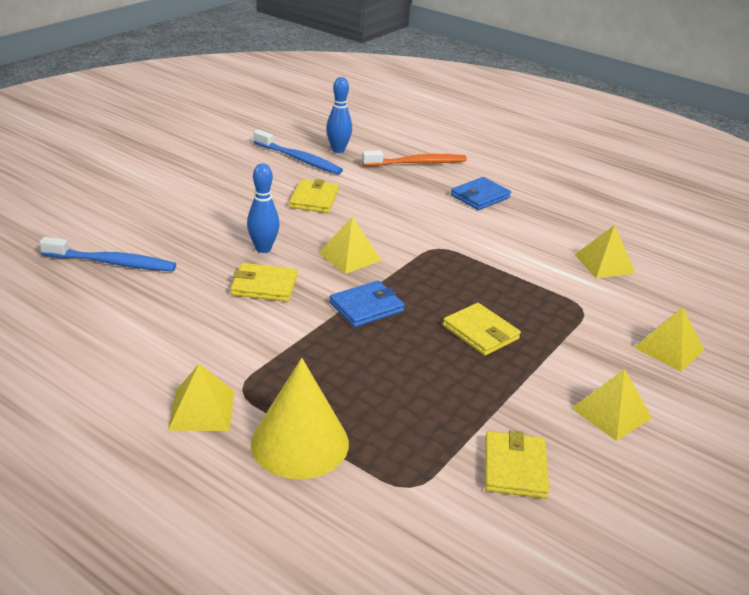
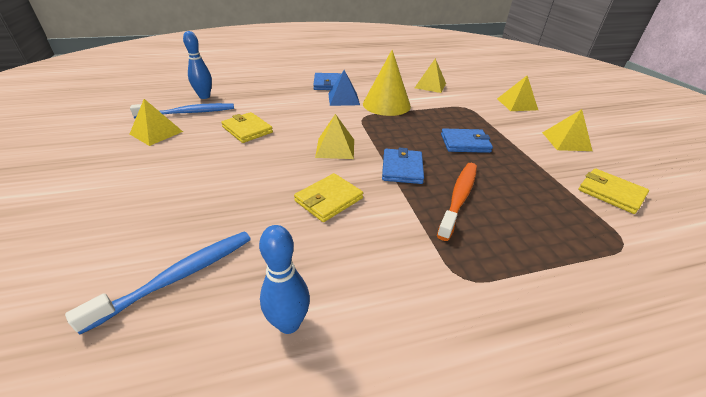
camera: 50 degrees left, 5 degrees up
yellow pyramid [168,364,234,431] -> yellow pyramid moved to [130,99,183,146]
blue bowling pin [247,163,280,253] -> blue bowling pin moved to [259,225,310,334]
yellow cone [251,358,349,479] -> yellow cone moved to [363,50,411,116]
orange toothbrush [362,150,467,166] -> orange toothbrush moved to [437,163,477,241]
yellow wallet [443,303,521,356] -> blue wallet [441,129,493,153]
none -> blue pyramid [328,70,360,106]

